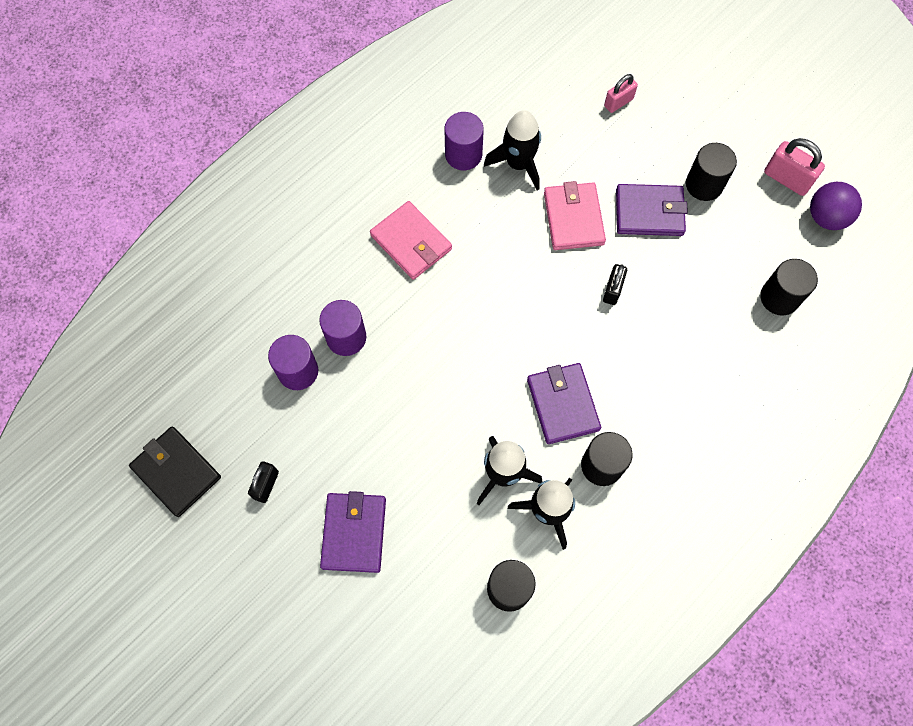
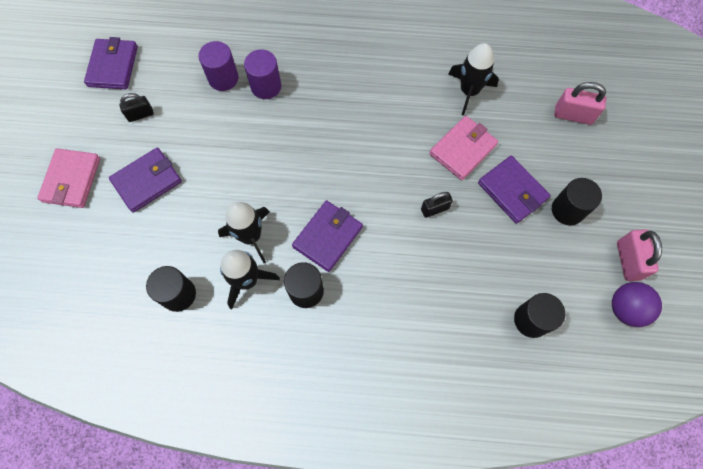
camera: 50 degrees right, 0 degrees up
black wallet [129,427,221,517] -> purple wallet [84,37,138,89]
pink wallet [370,201,452,280] -> pink wallet moved to [37,148,100,208]
purple cylinder [445,112,484,170] -> none
pink padlock [604,74,638,113] -> pink padlock [554,82,606,125], size x1.50

